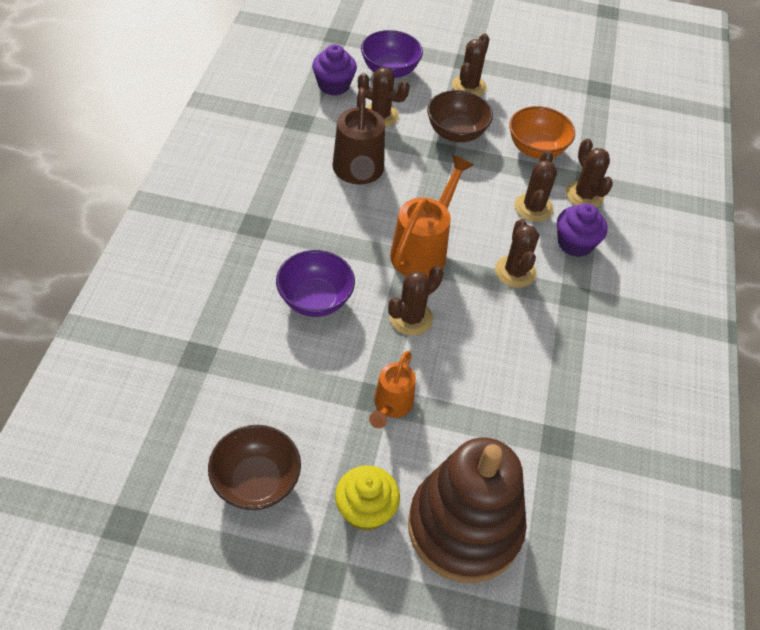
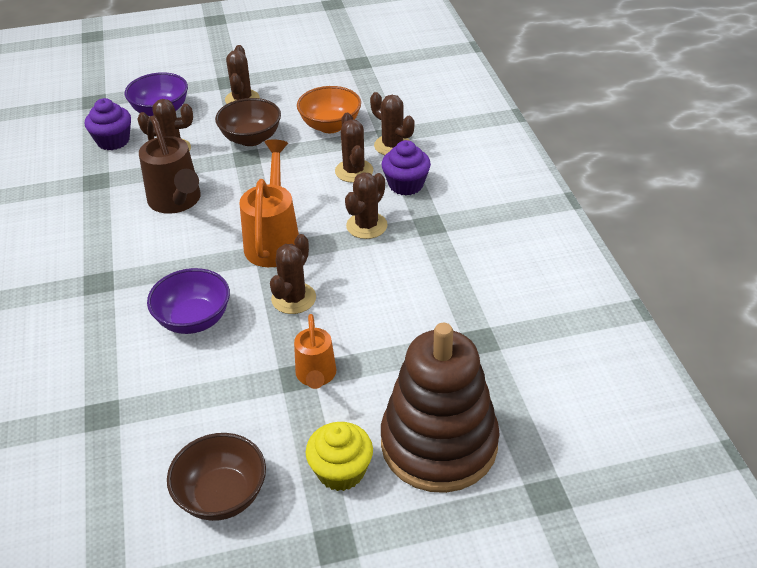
camera: 20 degrees left, 10 degrees down
brown cactus [495,219,539,288] -> brown cactus turned 60 degrees clockwise [345,172,388,239]

